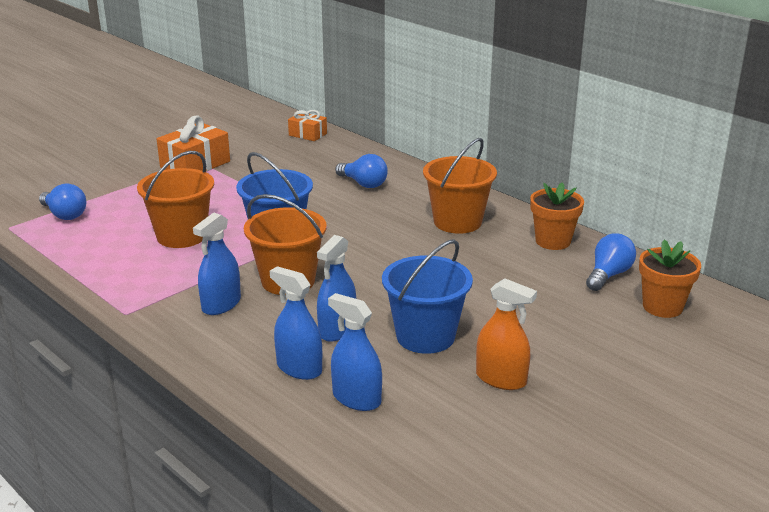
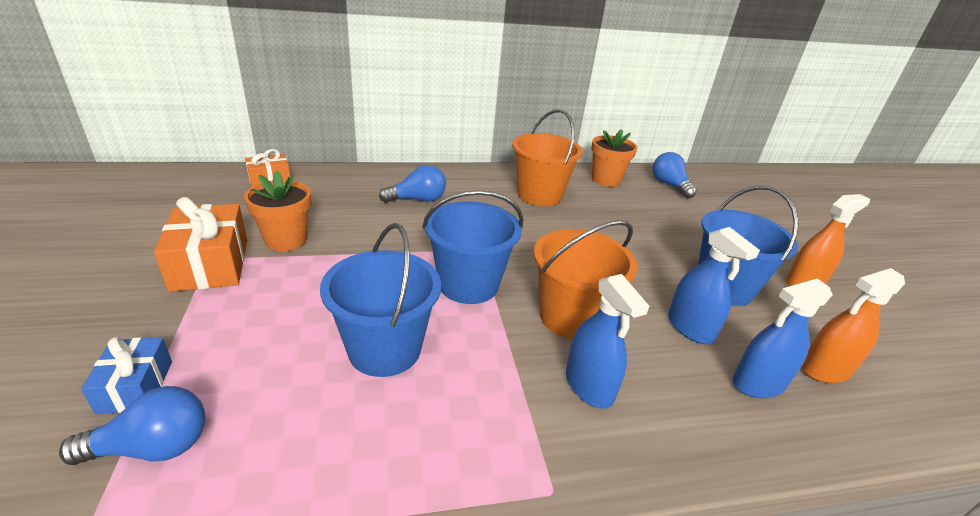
camera: 60 degrees left, 5 degrees up
orange bucket [137,151,214,248] -> blue bucket [320,223,441,377]
blue spray bottle [328,293,382,411] -> orange spray bottle [802,268,905,383]
orange flower pot [639,239,701,318] -> orange flower pot moved to [244,171,311,251]
none -> blue gift [81,337,172,414]

